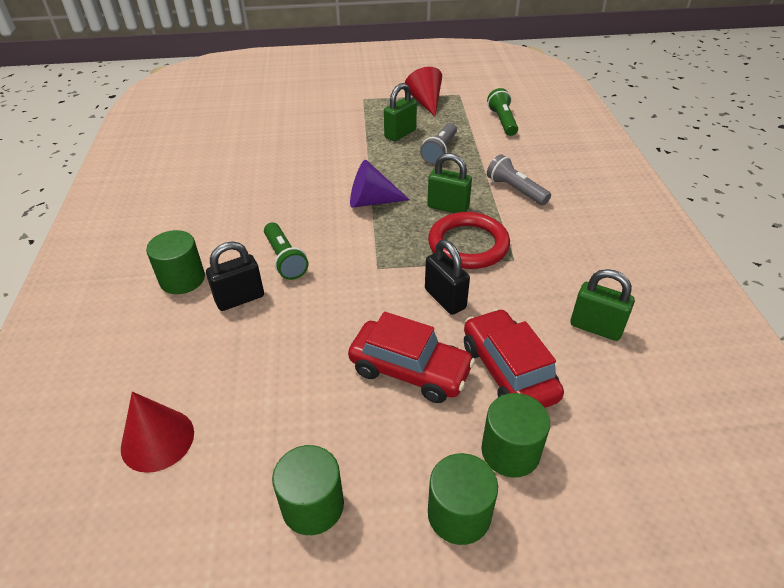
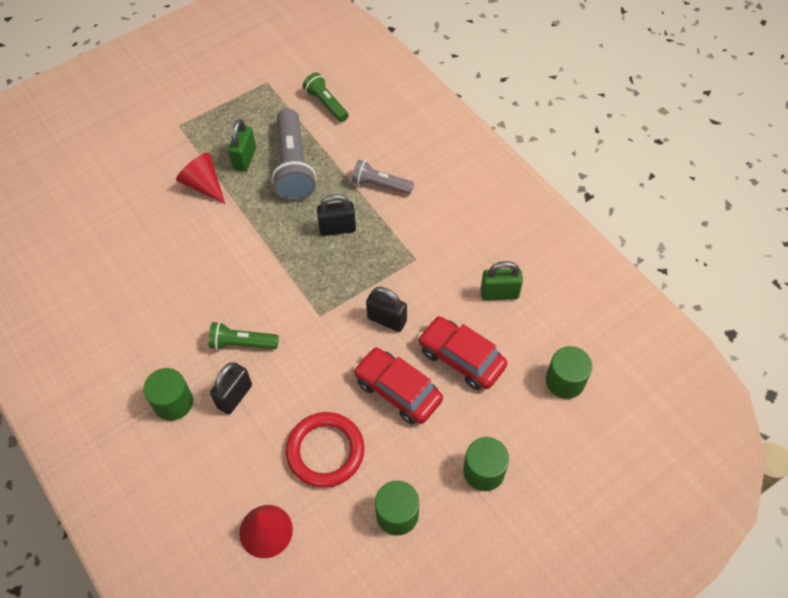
camera: 30 degrees left, 15 degrees up
green flashlight [264,223,309,280] -> green flashlight turned 150 degrees clockwise [208,322,279,350]
red car [348,312,475,403] -> red car turned 135 degrees counterclockwise [353,347,443,424]
purple cone [350,160,410,208] -> none
red cone [405,67,442,116] -> red cone moved to [176,153,225,204]
grey flashlight [420,123,457,164] -> grey flashlight [271,108,316,201], size x1.72
green padlock [427,153,472,213] -> black padlock [317,194,356,236]
red ring [428,212,510,269] -> red ring moved to [286,412,364,488]
green cylinder [481,393,550,478] -> green cylinder moved to [546,346,592,399]

